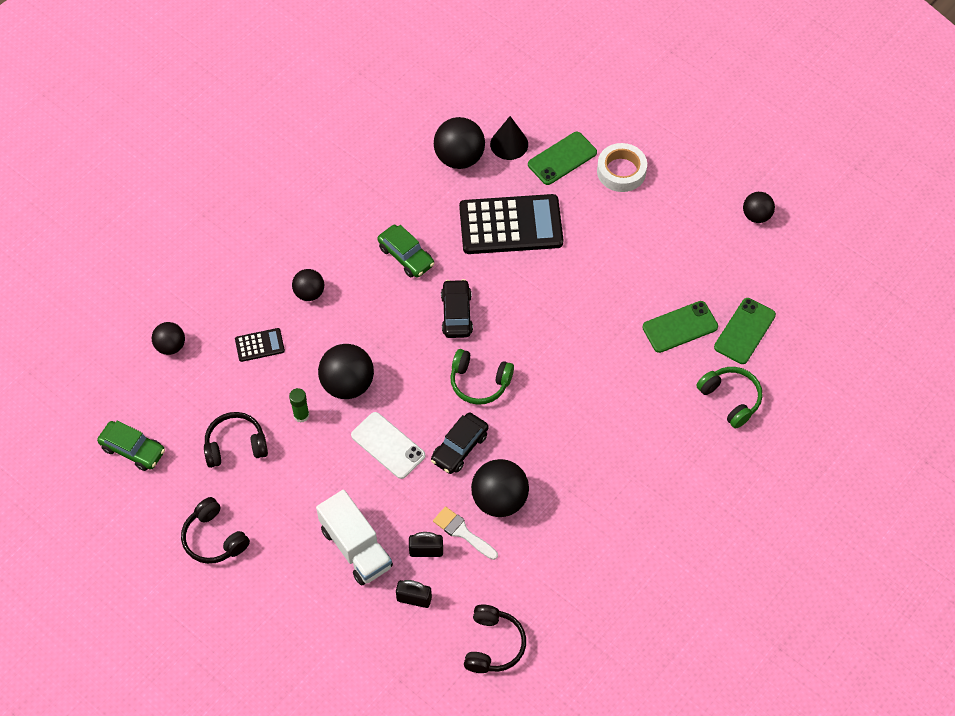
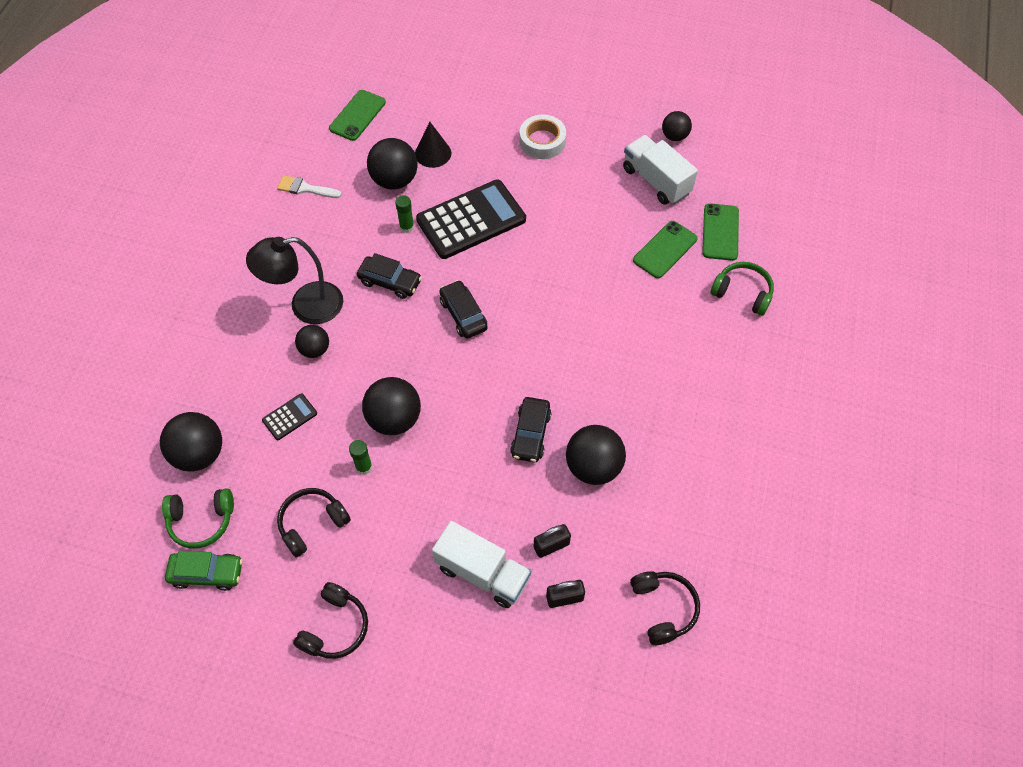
camera: 25 degrees left, 0 degrees up
black ball [152,322,185,355] -> black ball [160,412,222,471], size x1.66
black headphones [181,497,250,564] -> black headphones turned 90 degrees counterclockwise [293,582,368,659]
white phone [351,412,425,479] -> none
green car [377,225,434,278] -> black car [357,253,422,299]
white brush [433,506,498,560] -> white brush moved to [277,175,342,198]
green headphones [450,349,514,405] -> green headphones moved to [162,488,234,549]
green phone [528,132,597,185] -> green phone moved to [329,90,386,141]
none -> black lamp [246,237,343,324]
none -> green glue stick [395,195,414,233]
none -> white truck [623,135,698,205]

